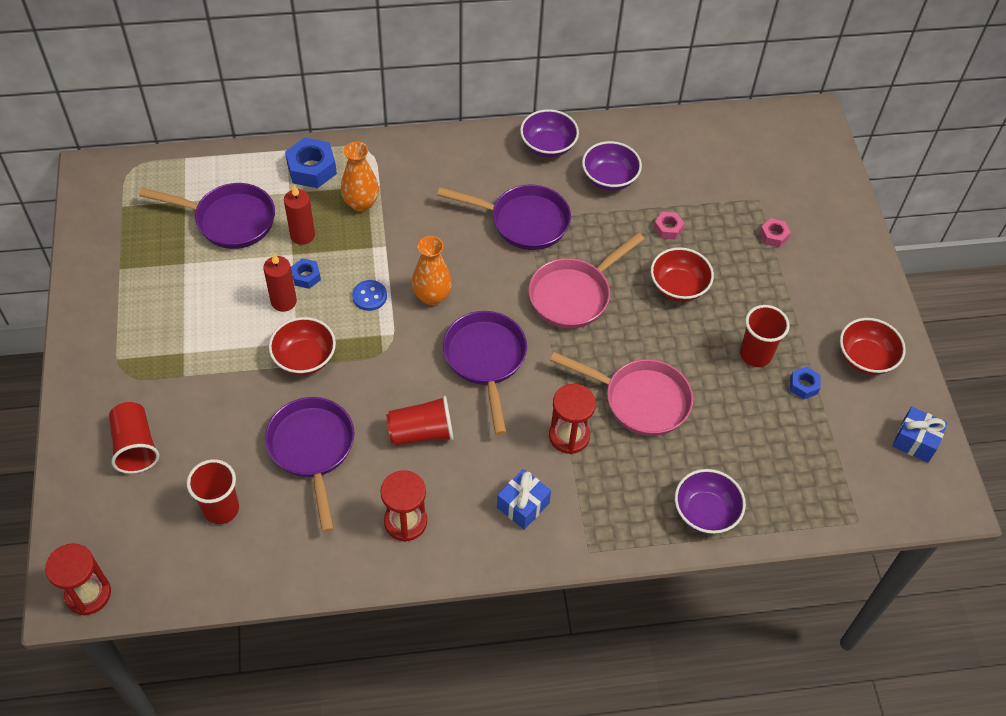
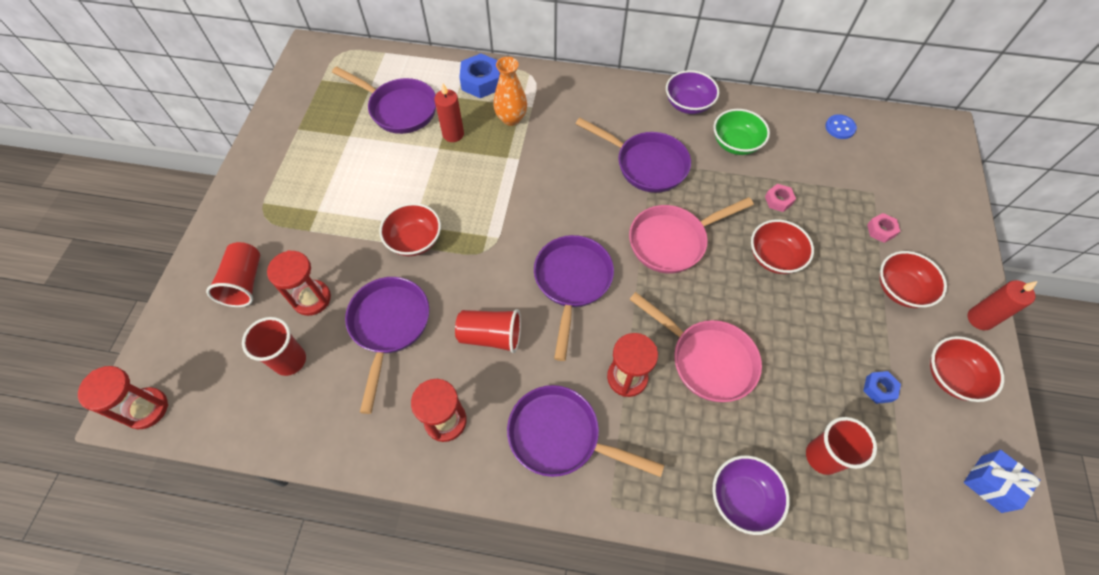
camera: 20 degrees right, 5 degrees up
red candle [263,253,297,312] -> red candle moved to [967,280,1038,330]
blue nut [291,258,321,289] -> none
blue button [352,280,387,311] -> blue button moved to [825,114,857,139]
orange vase [412,236,452,305] -> none
blue gift [497,469,551,530] -> purple pan [507,385,664,477]
purple bowl [582,141,642,191] -> green bowl [714,109,770,155]
red cup [740,305,790,367] -> red cup moved to [806,417,877,475]
none -> red hourglass [267,250,331,316]
none -> red bowl [879,251,947,308]

